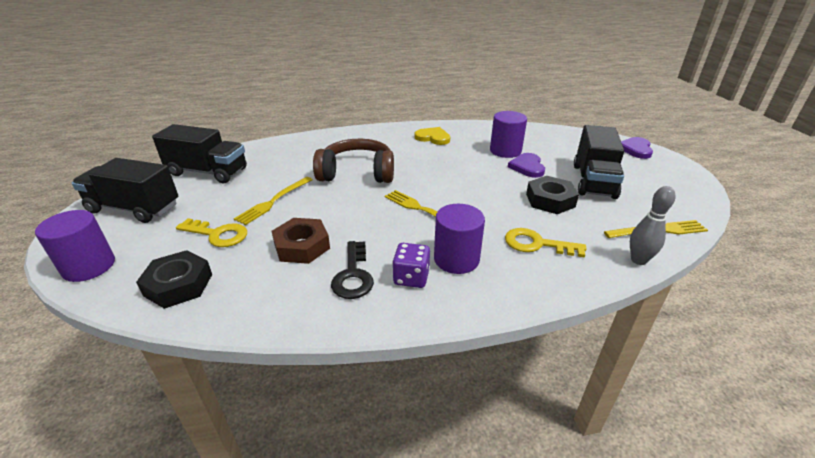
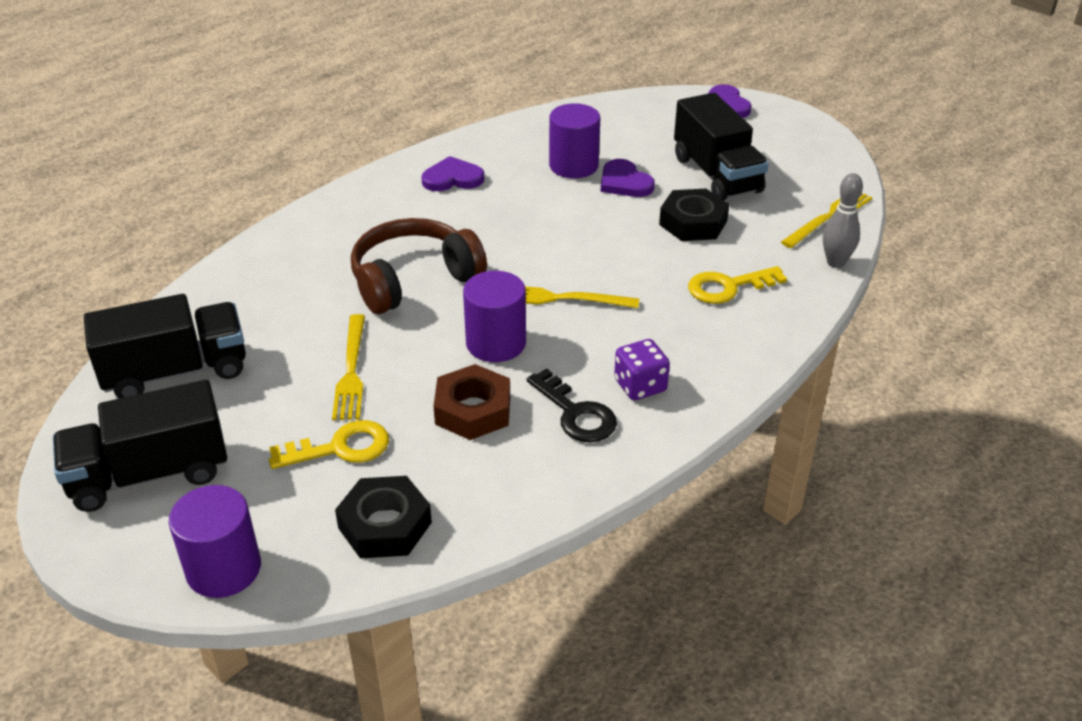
camera: 35 degrees left, 5 degrees up
yellow heart [414,127,450,145] -> purple heart [421,156,484,191]
purple cylinder [434,204,485,274] -> purple cylinder moved to [463,271,526,362]

